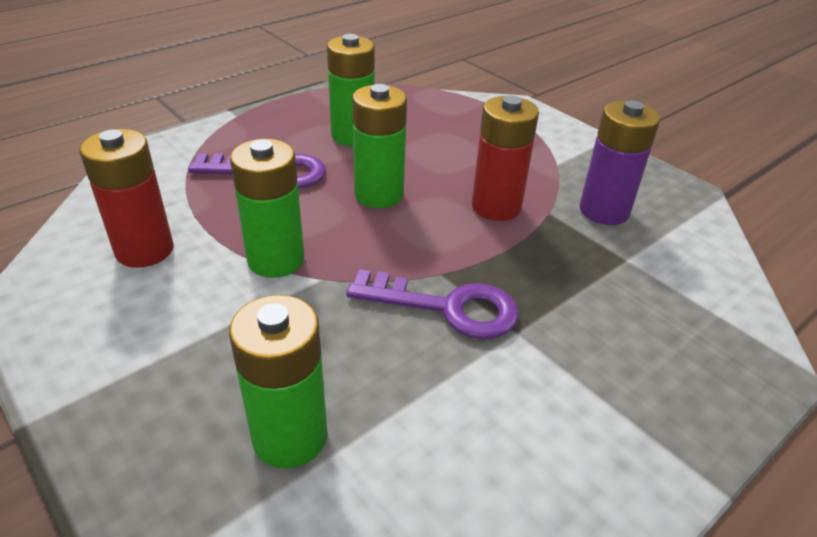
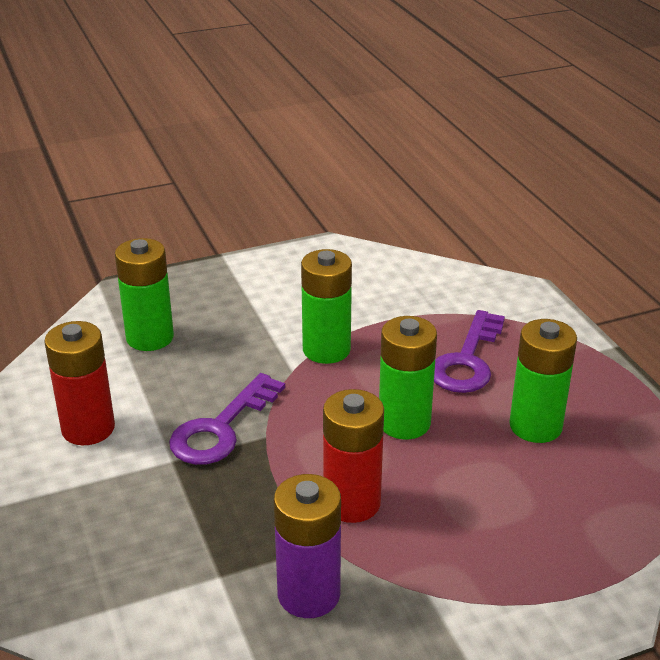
camera: 110 degrees right, 5 degrees down
red battery [79,129,174,268] -> red battery moved to [44,321,115,445]

